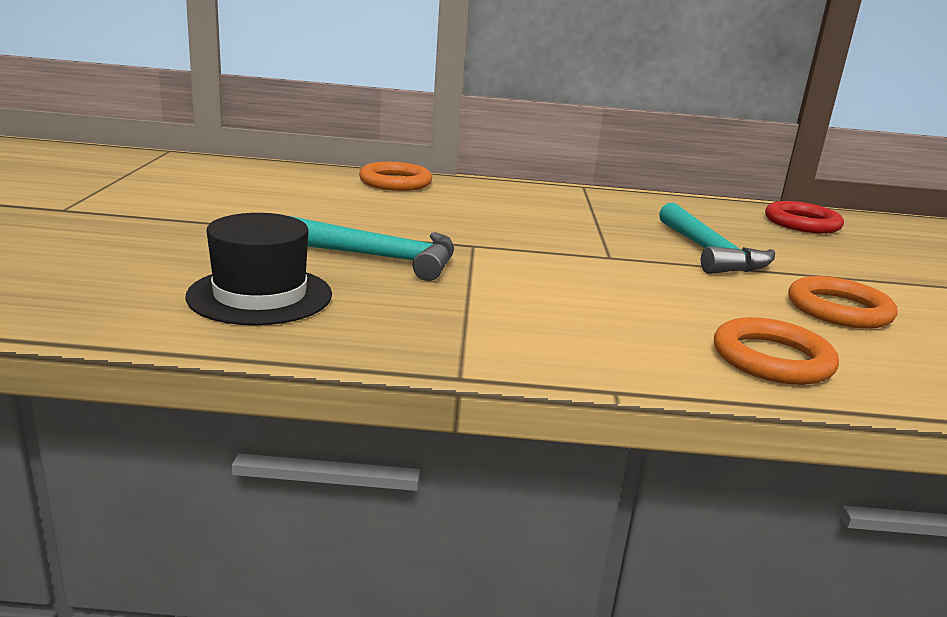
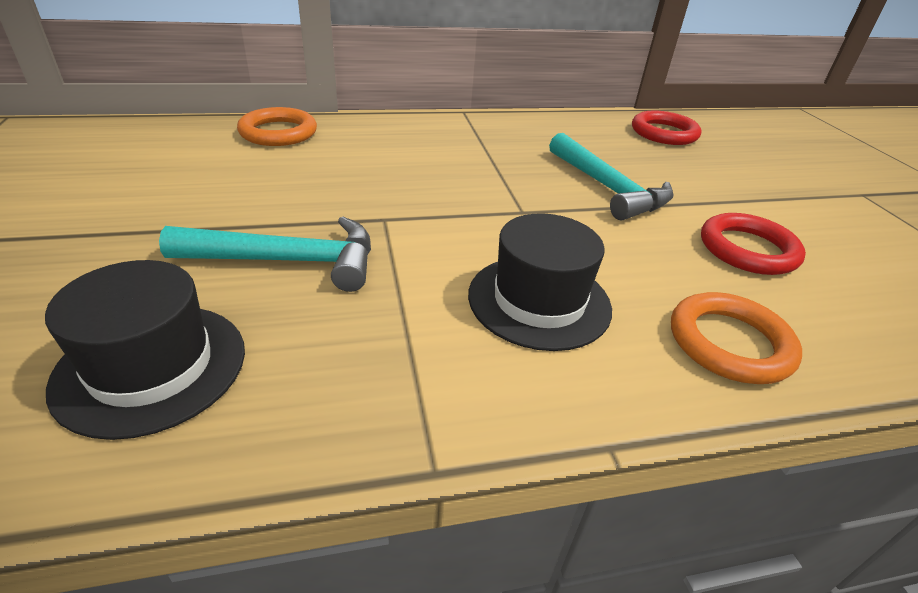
camera: 15 degrees left, 15 degrees up
orange ring [788,276,897,329] -> red ring [701,213,806,275]
none -> black hat [468,213,612,351]

